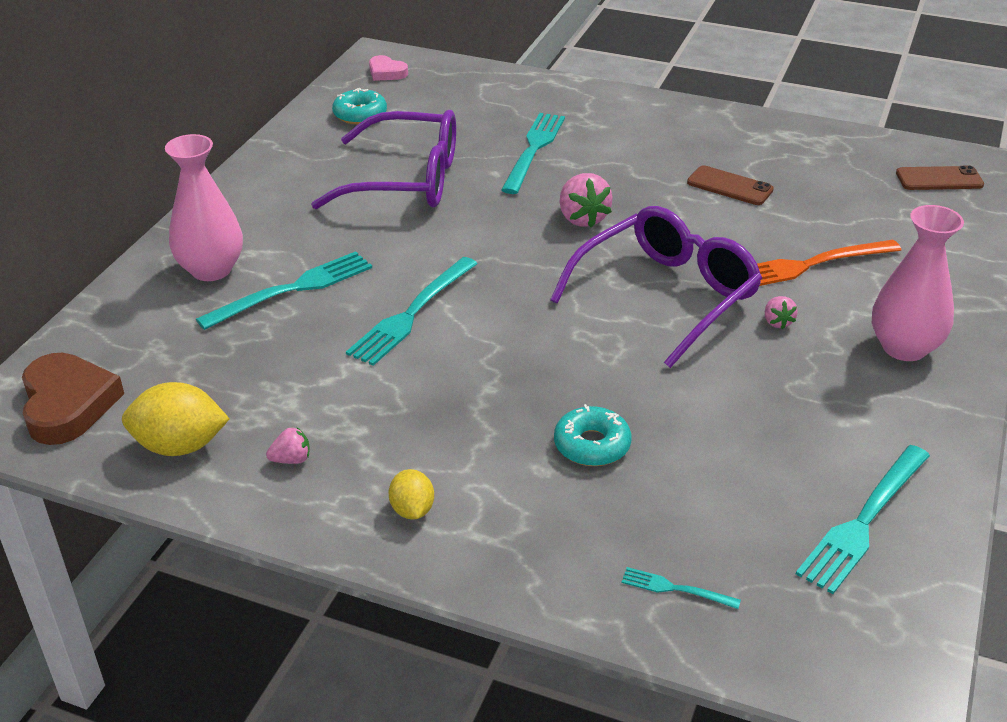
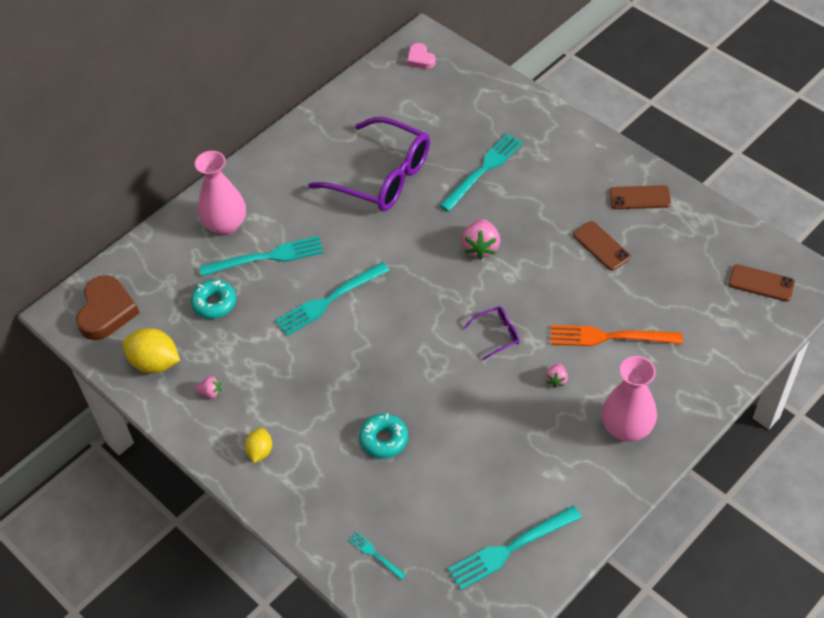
camera: 25 degrees right, 15 degrees up
turquoise donut [332,88,387,125] -> turquoise donut moved to [191,280,236,319]
purple glasses [550,206,762,368] -> purple glasses [464,306,520,360], size x0.42
none -> brown phone [610,185,671,209]

